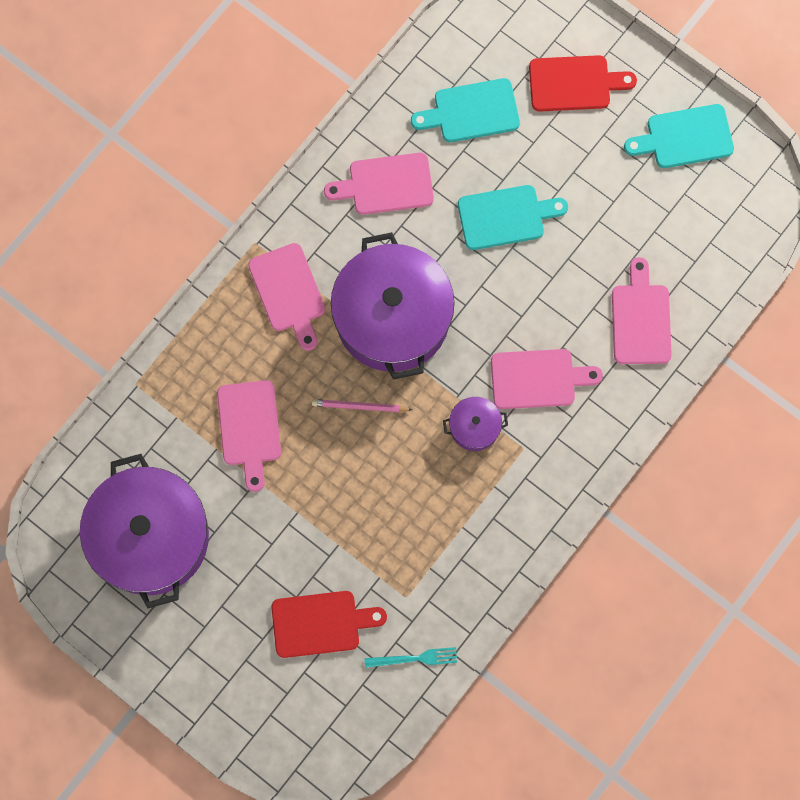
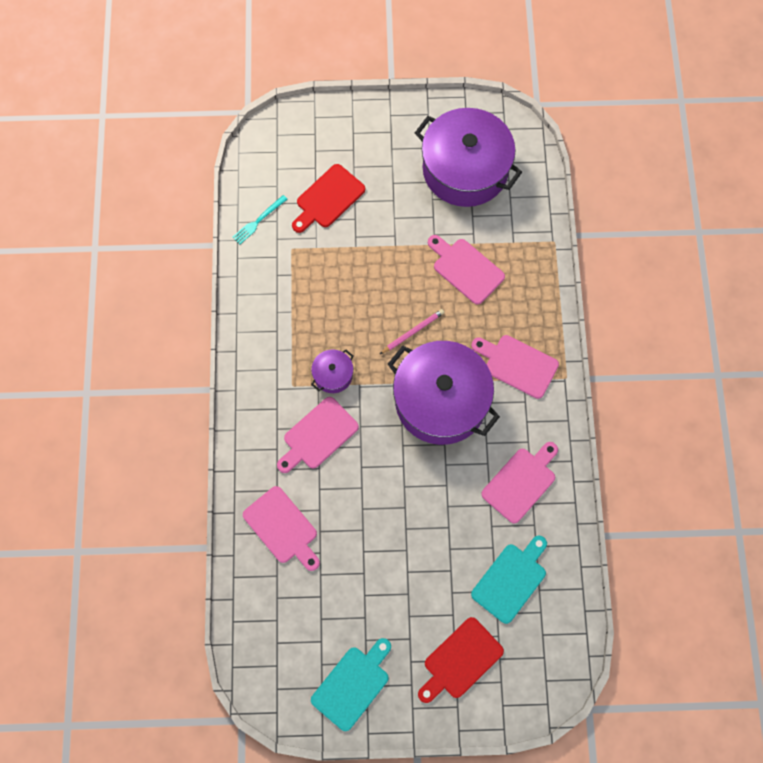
camera: 140 degrees right, 5 degrees down
turquoise cutting board [458,185,568,250] -> none

